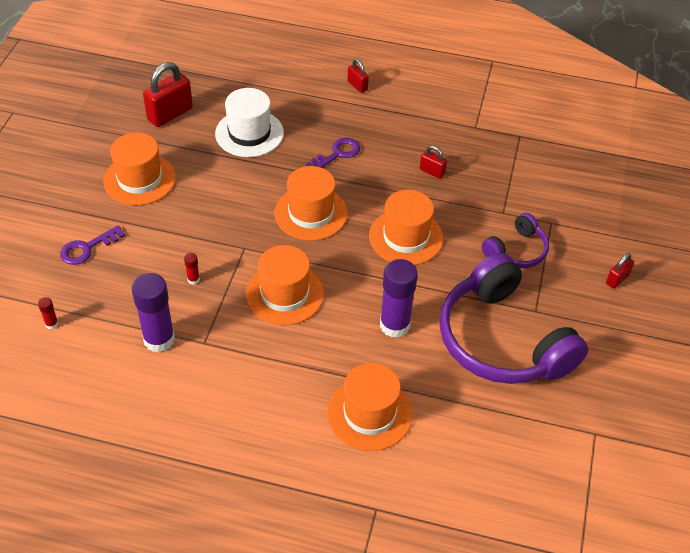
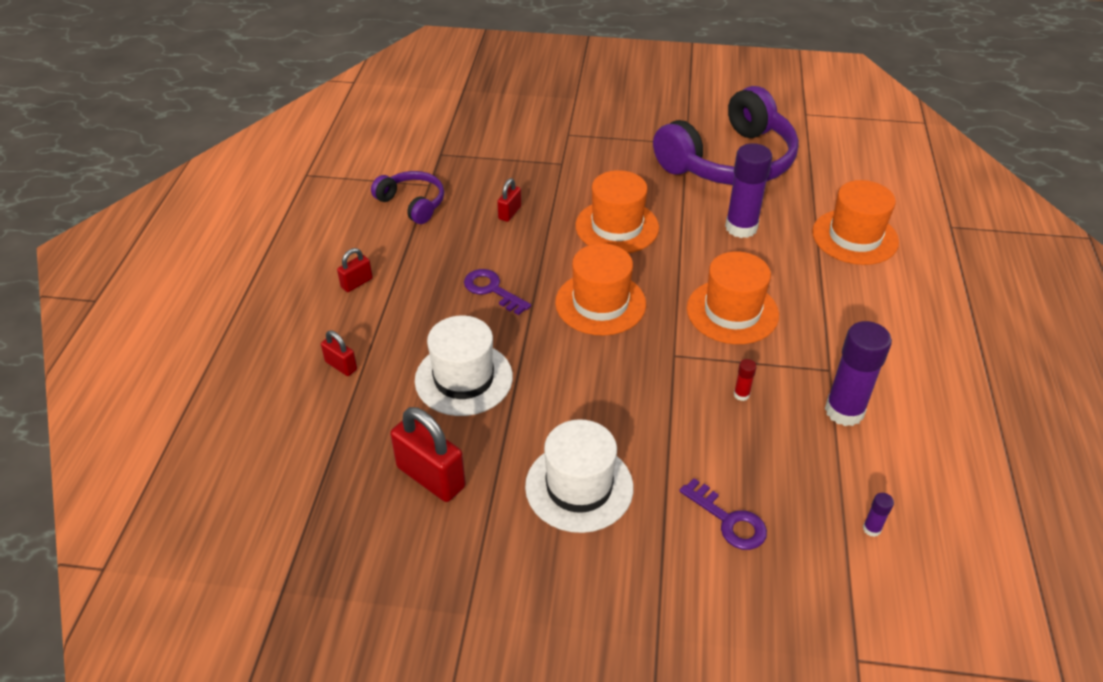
camera: 95 degrees left, 5 degrees down
red glue stick [38,297,58,329] -> purple glue stick [863,493,894,537]
orange hat [103,133,176,205] -> white hat [525,419,633,533]
purple headphones [482,213,549,268] -> purple headphones moved to [371,171,444,224]
red padlock [606,253,634,289] -> red padlock moved to [321,331,357,376]

